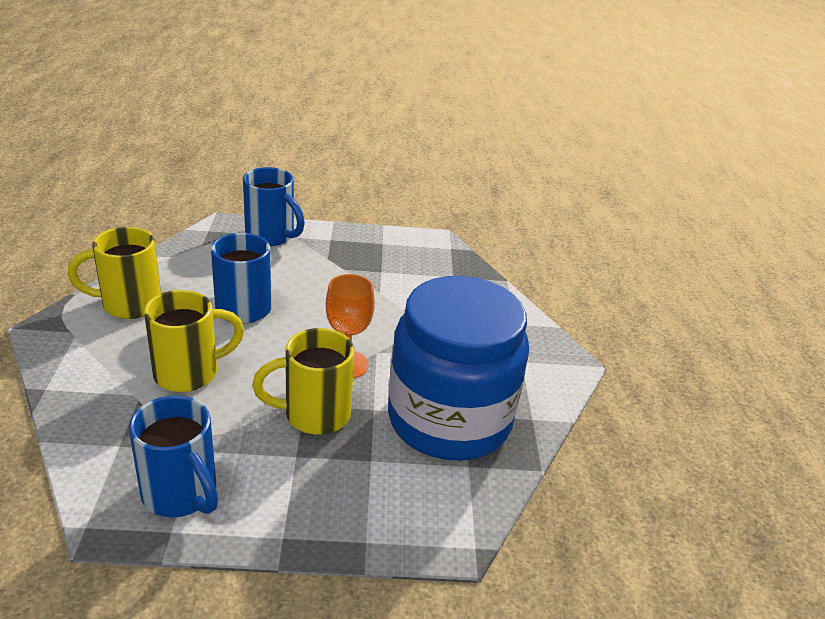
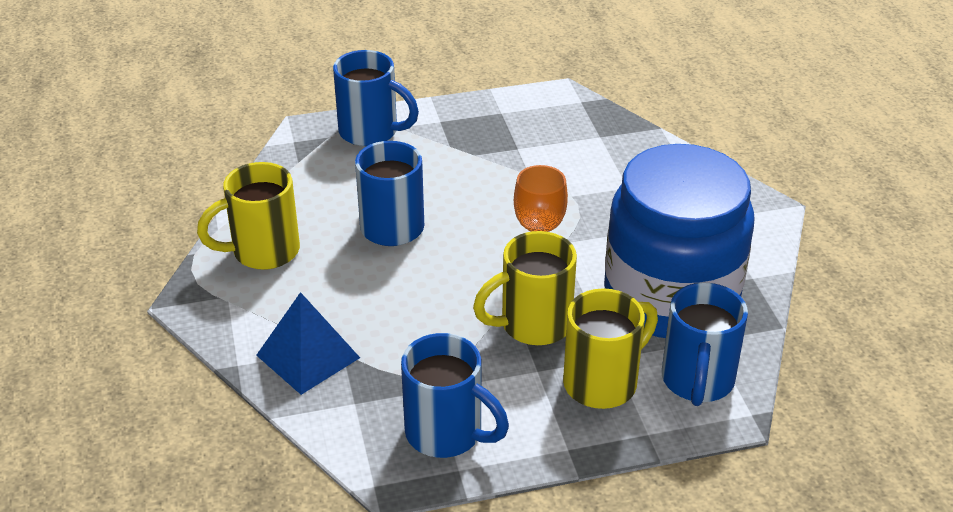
camera: 10 degrees left, 5 degrees up
yellow mug [144,290,244,392] -> yellow mug moved to [563,288,658,409]
none -> blue pyramid [256,292,360,395]
none -> blue mug [662,283,748,406]

